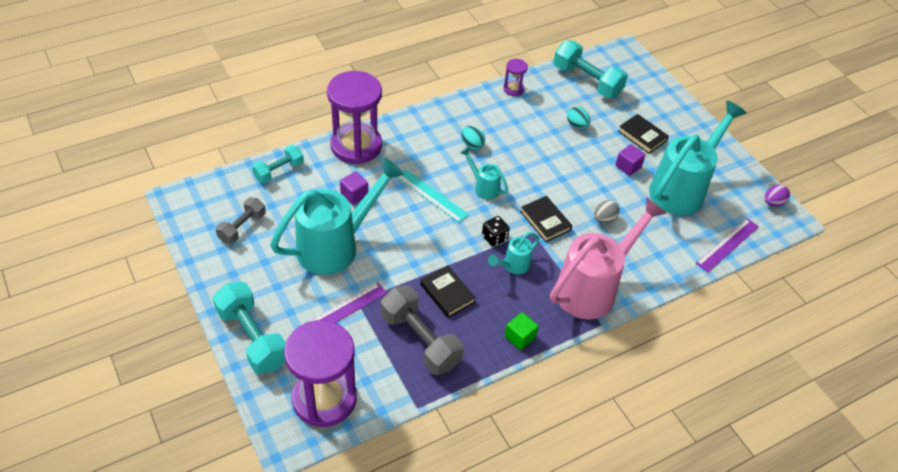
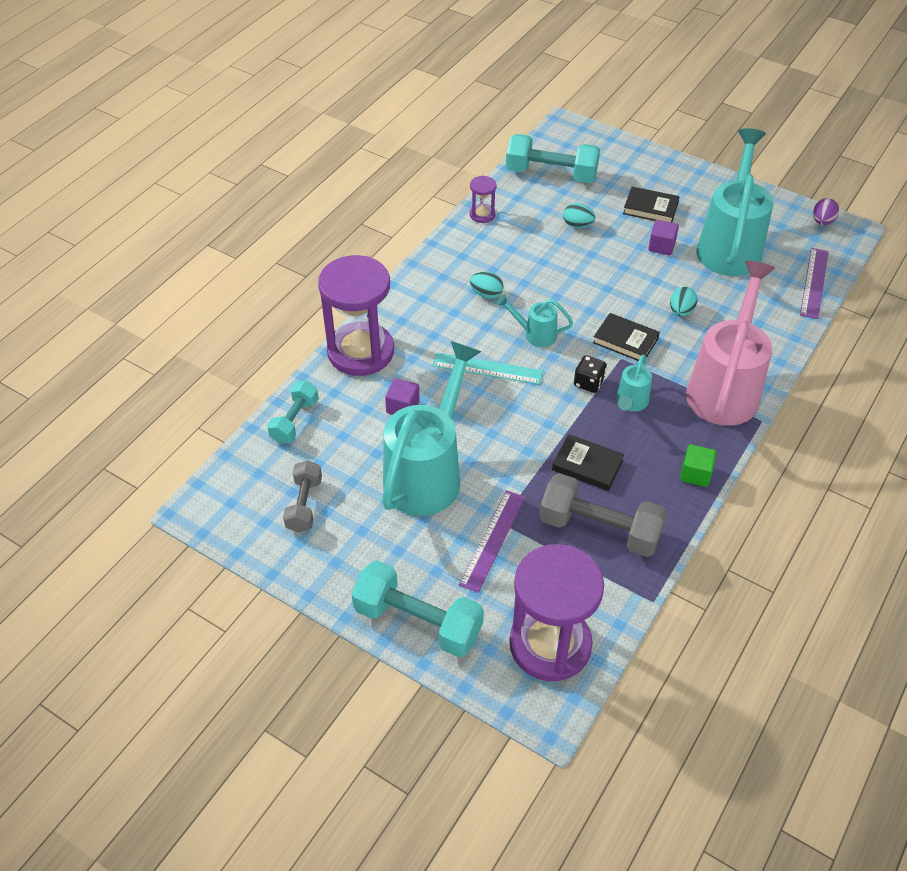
camera: 25 degrees left, 0 degrees up
grey egg [594,200,620,223] -> turquoise egg [670,287,697,317]

